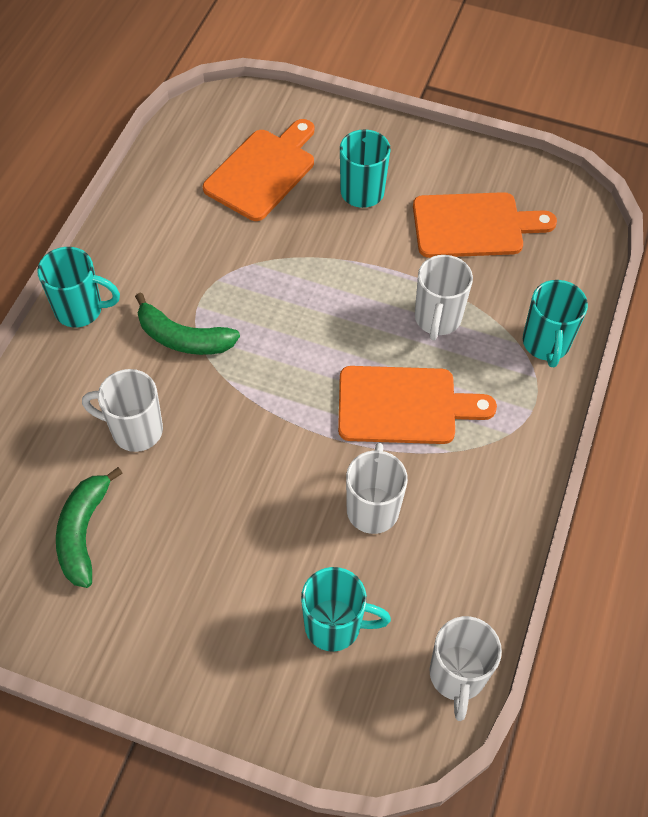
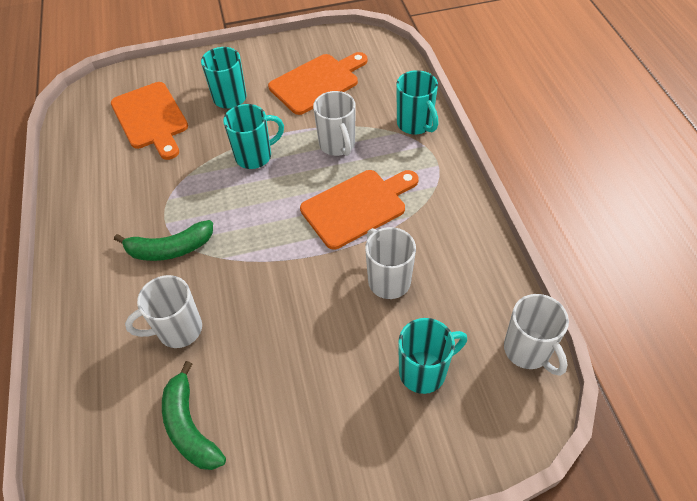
camera: 30 degrees left, 5 degrees down
turquoise mug [37,247,120,327] -> turquoise mug moved to [223,104,284,169]
orange cutting board [203,119,314,221] -> orange cutting board turned 150 degrees clockwise [111,82,188,160]

